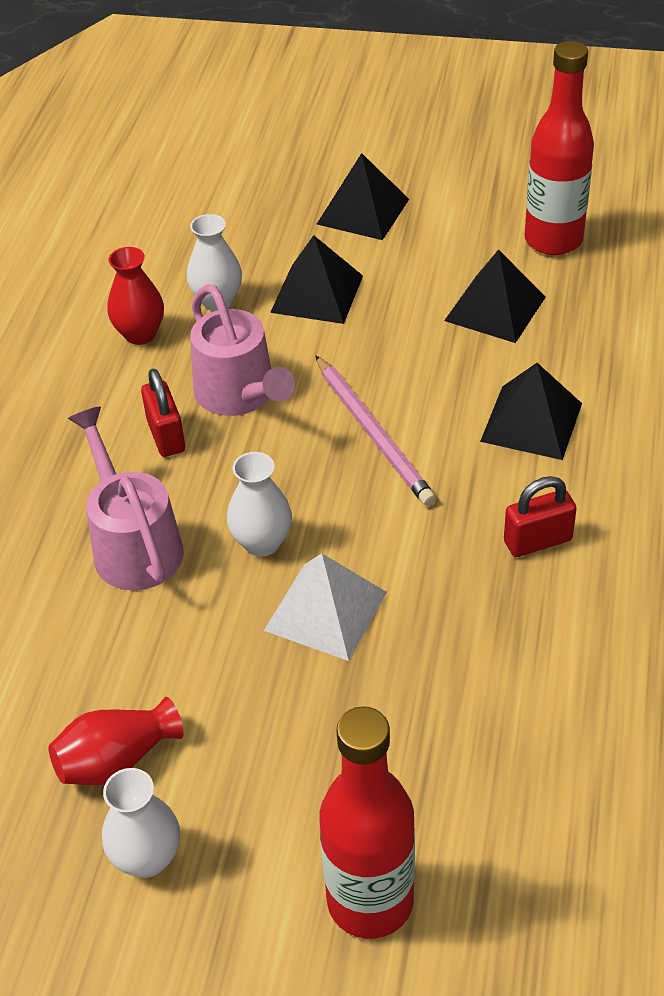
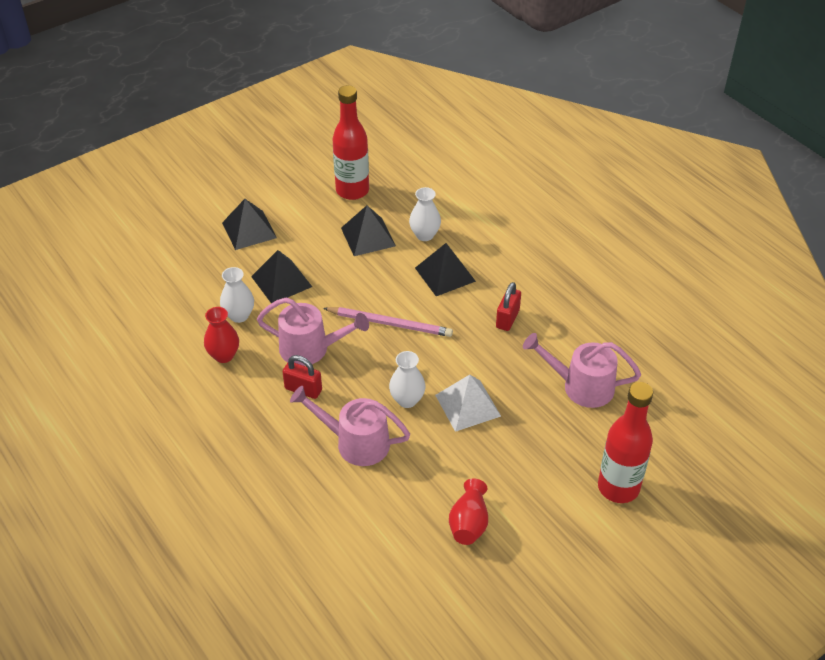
camera: 50 degrees left, 0 degrees up
white vase [102,768,180,878] -> white vase moved to [409,187,441,241]
none -> pink watering can [523,333,641,408]

